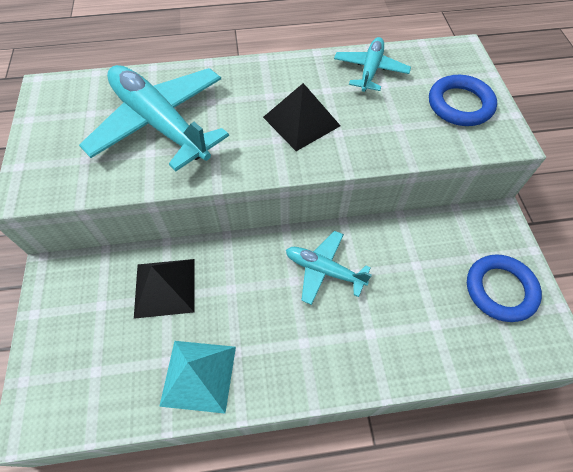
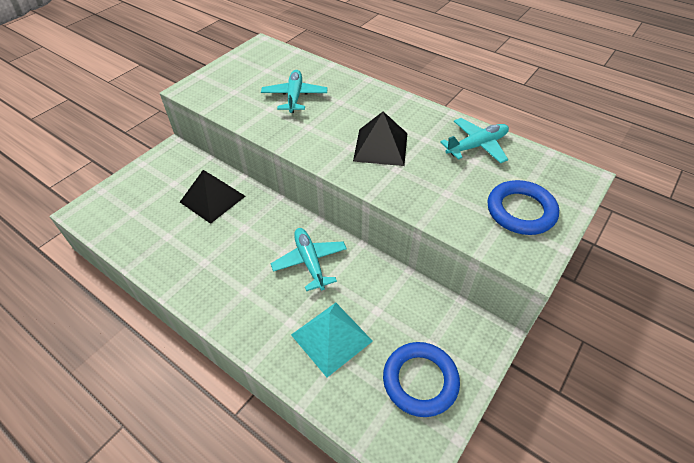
camera: 45 degrees right, 10 degrees down
turquoise plane [79,65,229,171] -> turquoise plane [261,70,328,113], size x0.54
turquoise pyramid [159,341,236,414] -> turquoise pyramid moved to [291,303,373,377]

